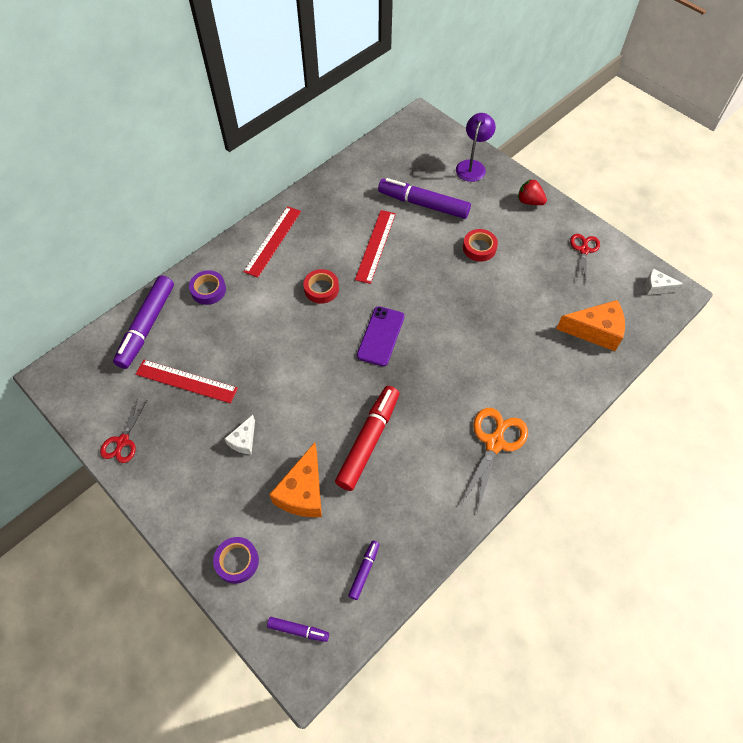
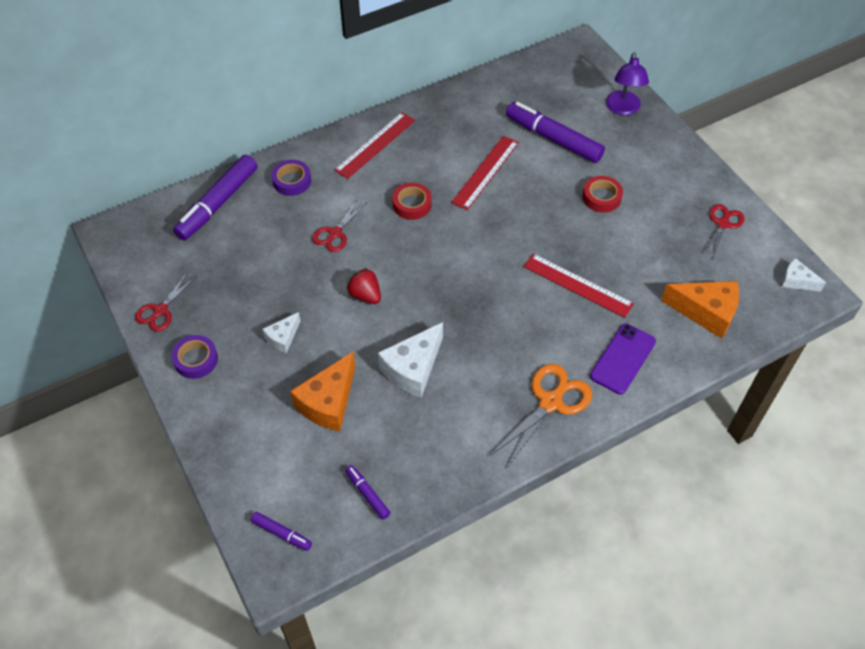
camera: 15 degrees right, 5 degrees down
red ruler [135,360,238,404] -> red ruler moved to [524,253,634,318]
purple tape [213,537,259,584] -> purple tape moved to [172,335,218,379]
red marker [335,386,399,491] -> white cheese [378,322,443,398]
purple marker [348,540,380,600] -> purple marker turned 75 degrees counterclockwise [345,465,390,520]
purple phone [357,306,404,366] -> purple phone moved to [590,324,656,394]
purple lamp [456,113,496,182] -> purple lamp turned 150 degrees clockwise [606,52,649,115]
red strawberry [518,179,547,205] -> red strawberry moved to [347,268,381,304]
none -> red scissors [312,199,366,252]

